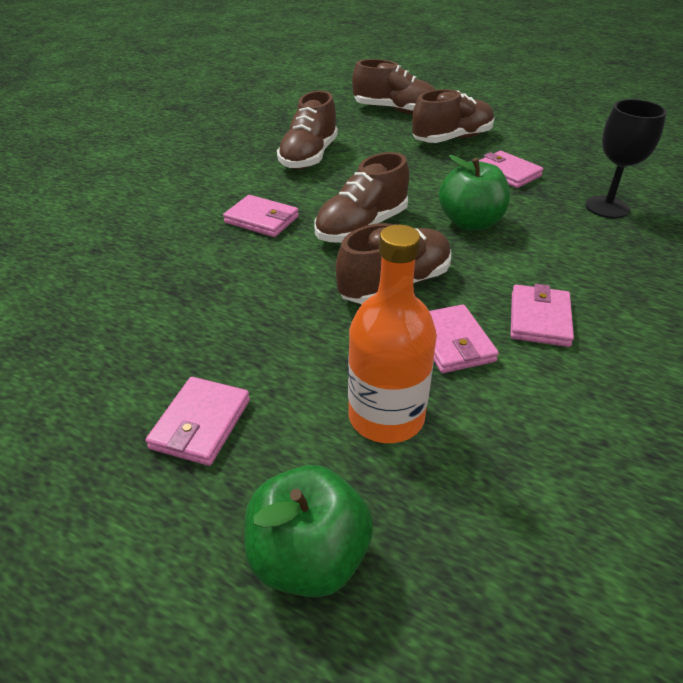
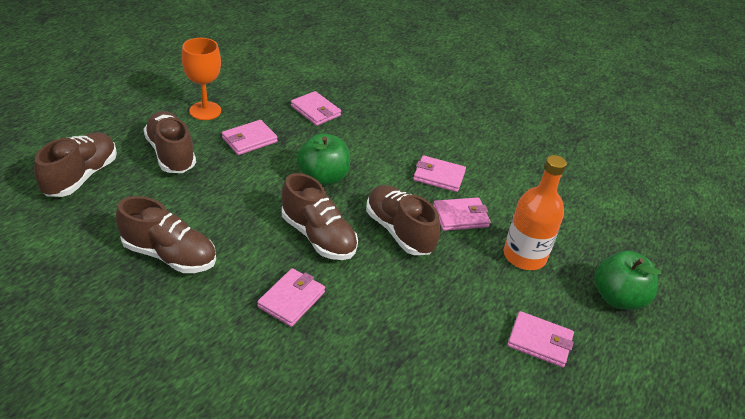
camera: 90 degrees left, 0 degrees up
black goblet [585,99,667,218] -> pink wallet [291,91,341,126]
none -> orange goblet [182,38,221,120]

